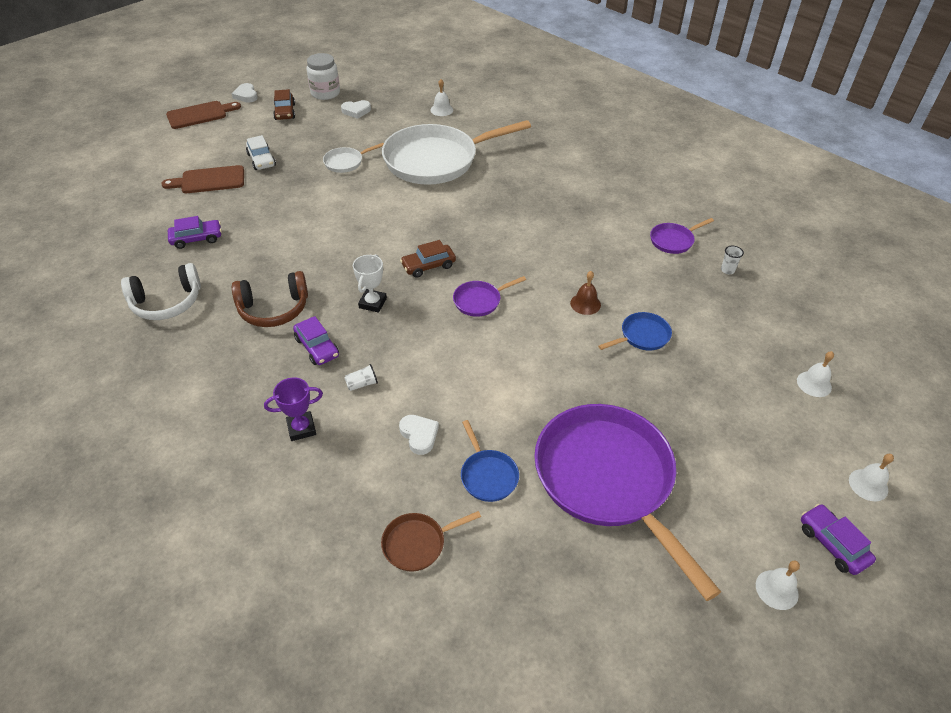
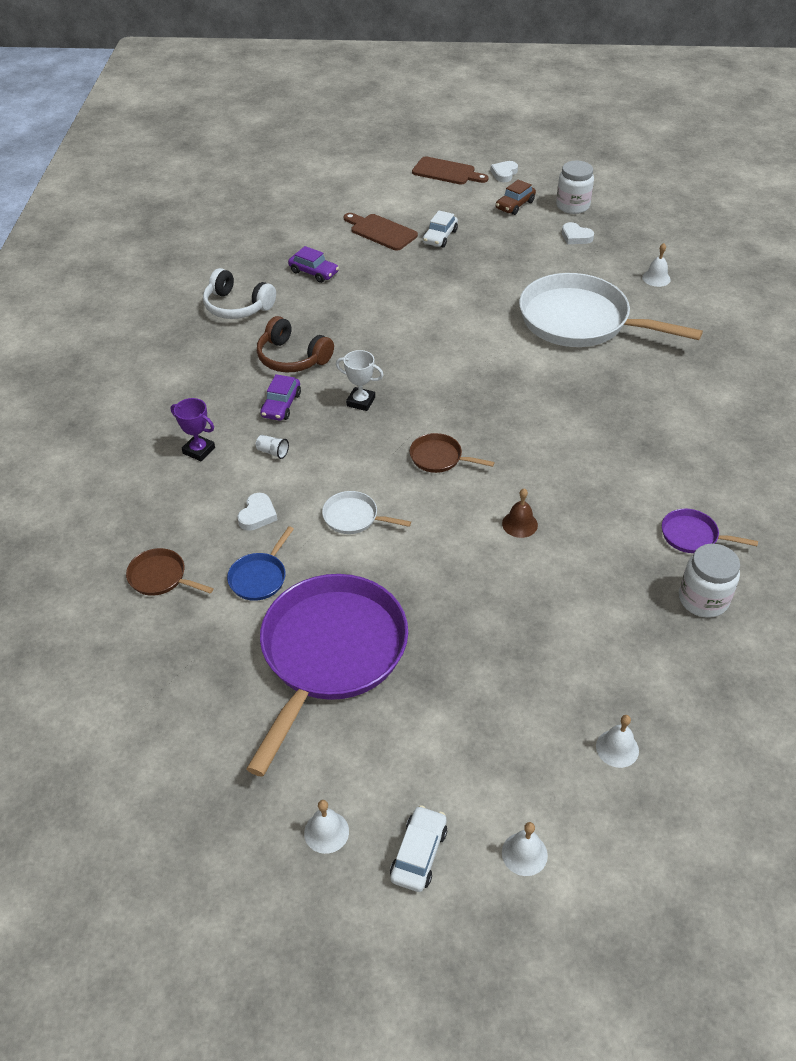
camera: 50 degrees right, 0 degrees up
white pan [323,143,384,173] -> white pan moved to [322,491,411,534]
white trophy [353,254,387,313] -> white trophy turned 45 degrees clockwise [336,350,384,411]
brown car [400,240,456,278] -> none
purple pan [453,276,526,317] -> brown pan [410,433,495,473]
blue pan [598,312,672,351] -> none
white cup [721,246,744,274] -> white jar [679,544,740,618]
purple car [801,504,876,575] -> white car [390,805,447,892]

